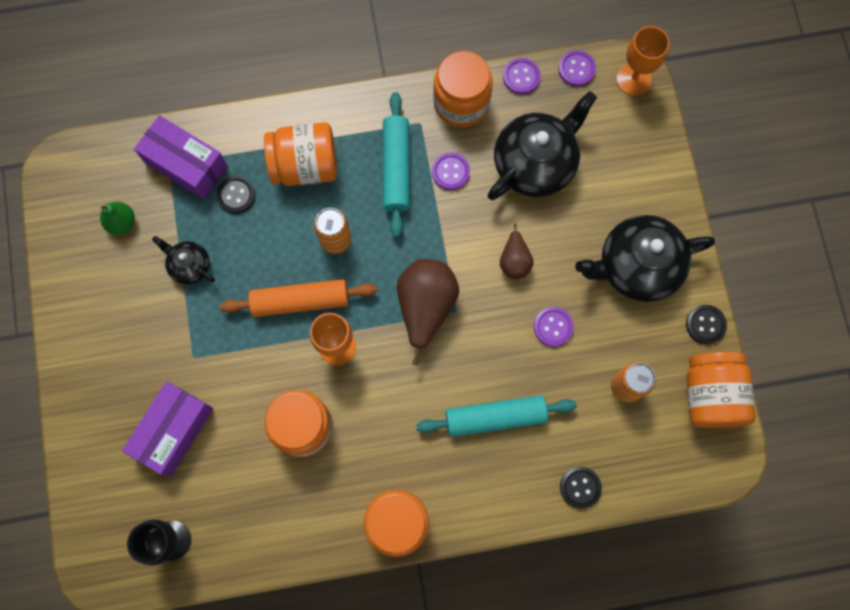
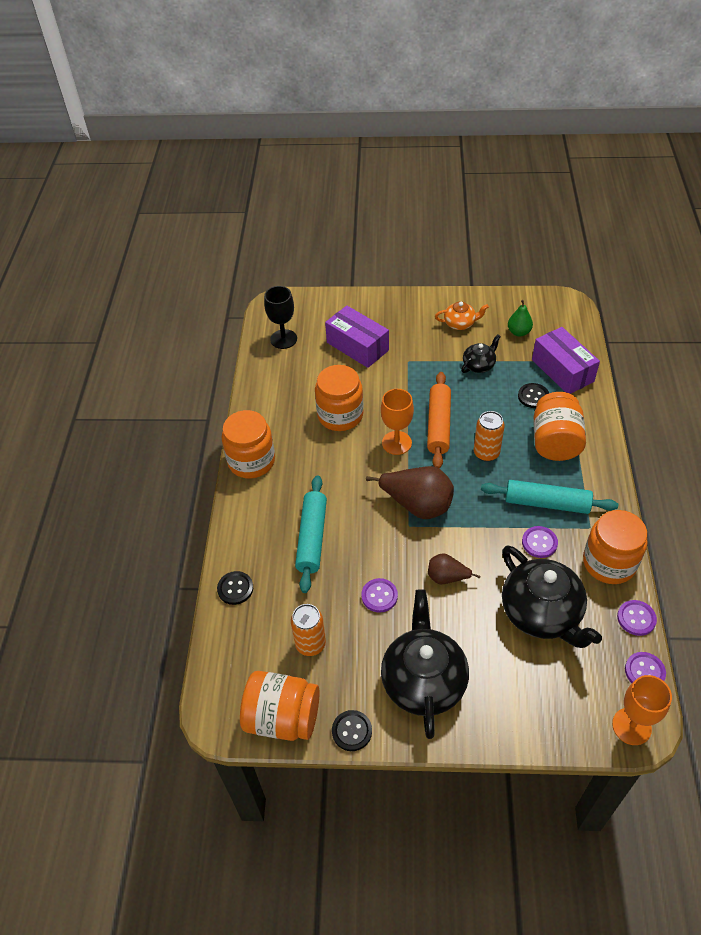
camera: 105 degrees right, 25 degrees down
purple box [134,115,228,200] -> purple box turned 75 degrees counterclockwise [532,327,600,394]
none -> orange teapot [435,302,489,330]

